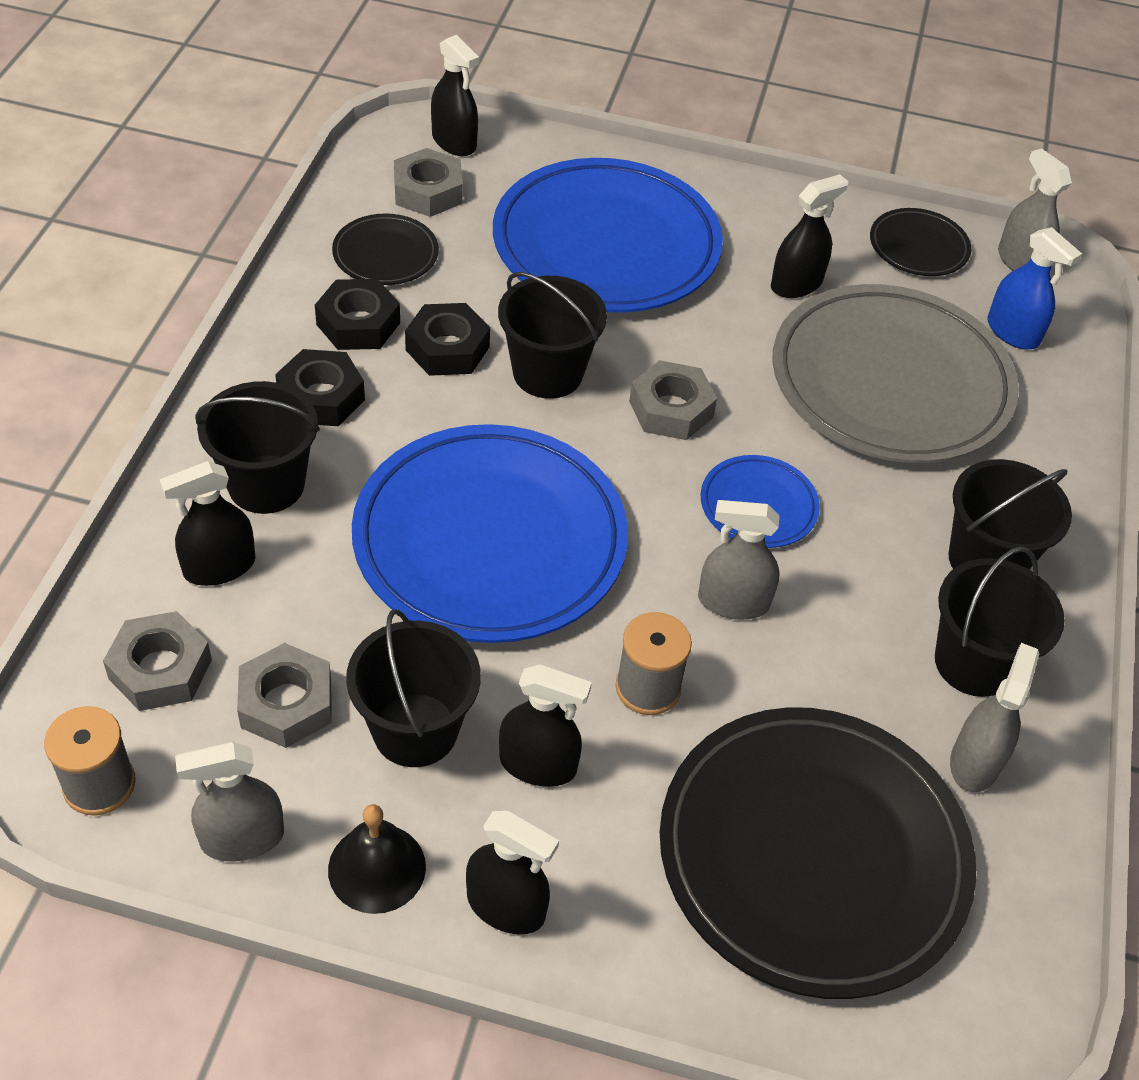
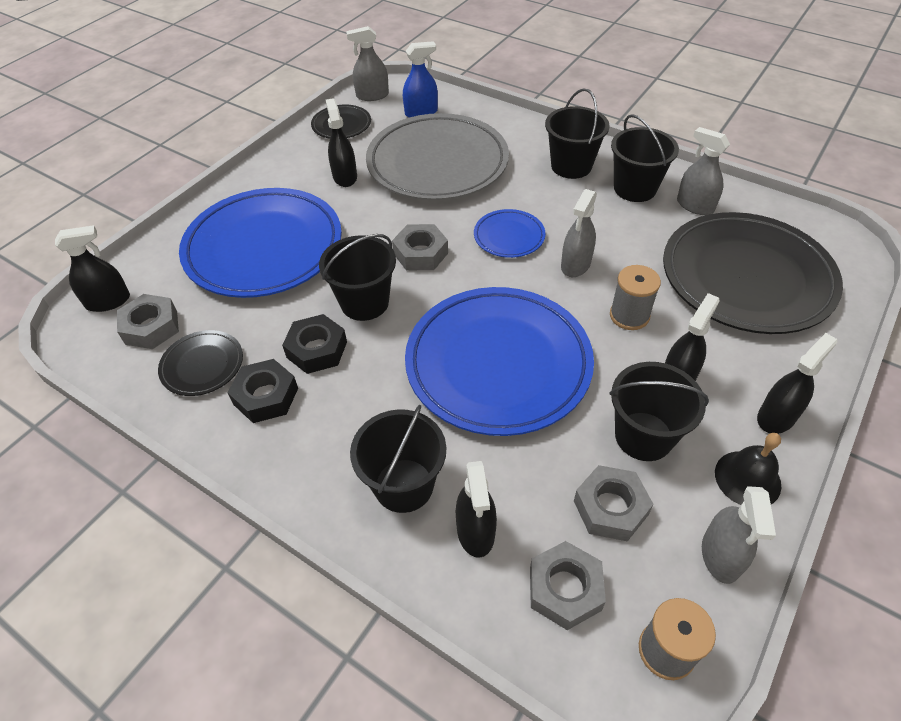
camera: 65 degrees left, 0 degrees up
black nut [275,349,365,426] -> none

